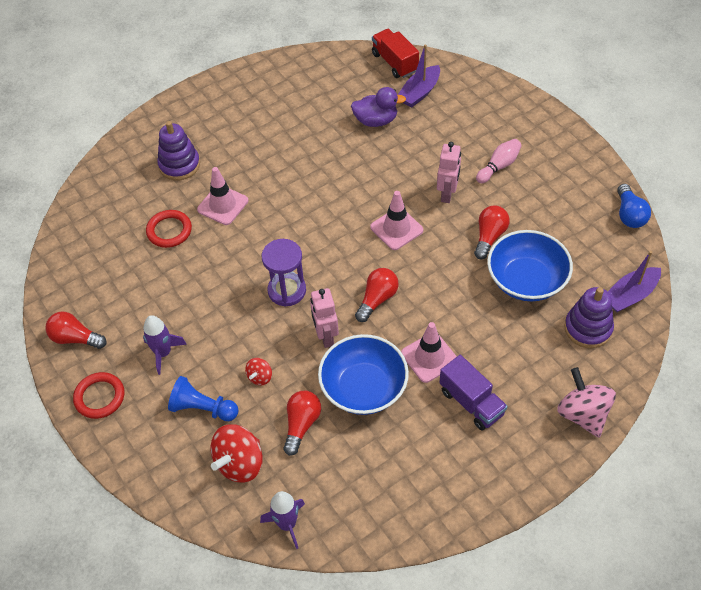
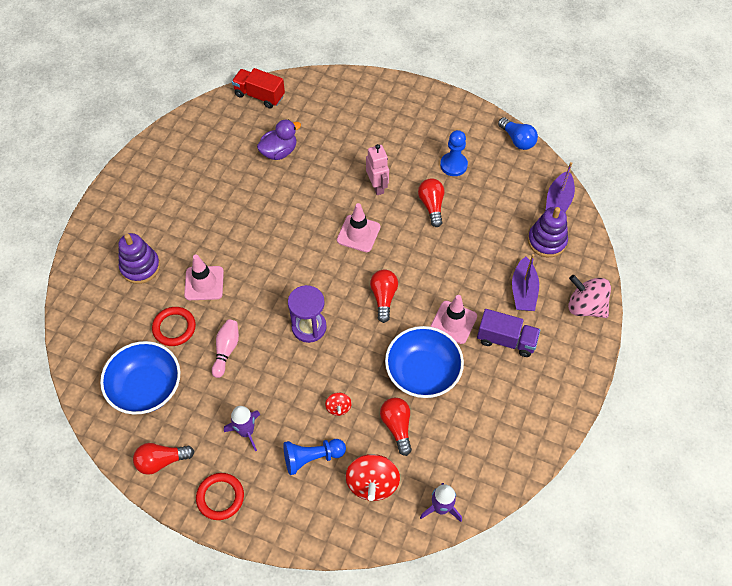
camera: 35 degrees left, 5 degrees up
pink robot [310,288,339,348] -> none
purple boat [398,44,440,108] -> purple boat moved to [512,254,539,311]
pink bowling pin [476,139,522,183] -> pink bowling pin moved to [212,319,239,378]
blue bowl [487,230,573,301] -> blue bowl moved to [100,341,180,415]
none -> blue pawn [440,130,468,176]

